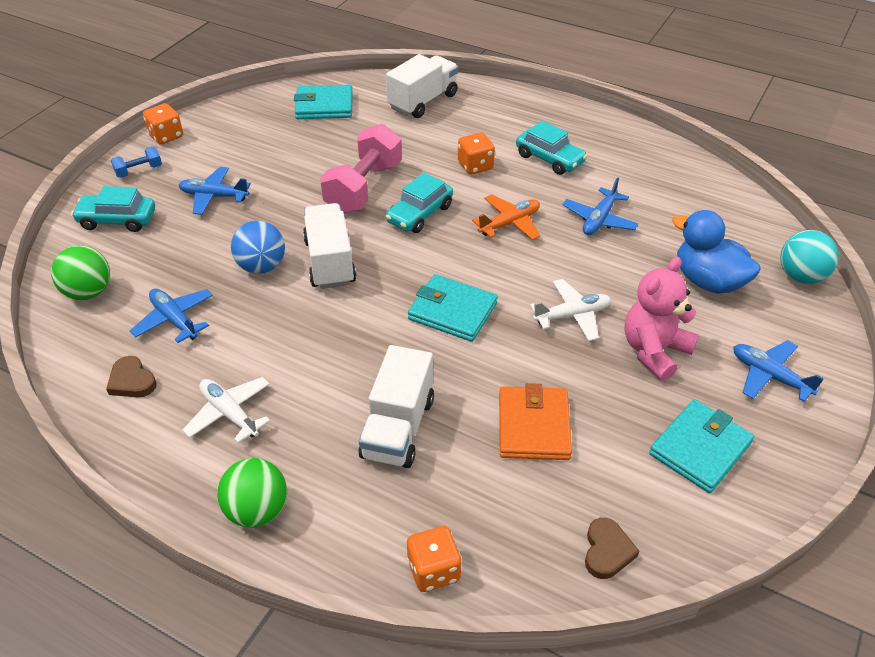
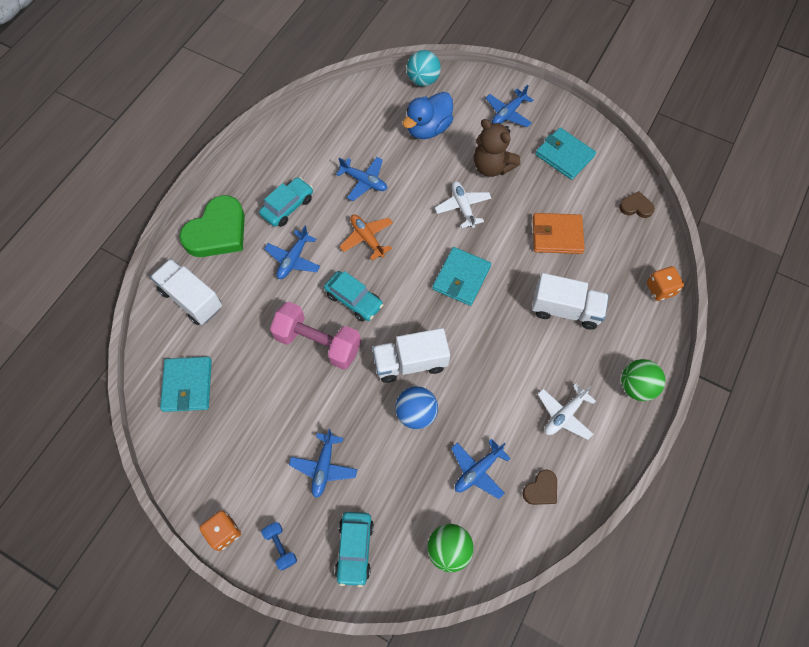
camera: 90 degrees left, 20 degrees up
orange dice [458,132,495,175] -> blue plane [264,226,320,279]
pink teddy bear [624,257,699,381] -> brown teddy bear [474,119,520,177]
none -> green heart [179,195,245,257]

